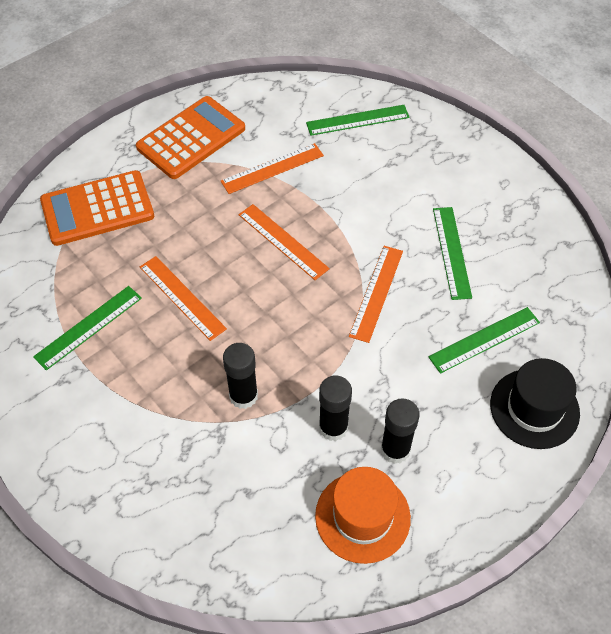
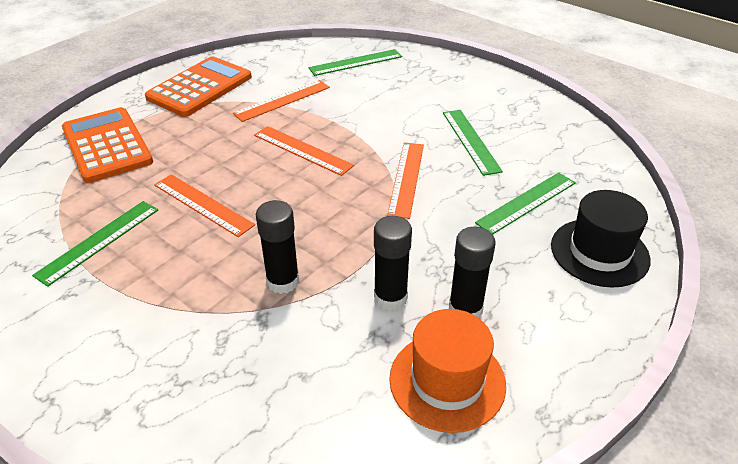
camera: 10 degrees left, 15 degrees down
orange calculator [40,170,154,246] -> orange calculator turned 90 degrees clockwise [62,107,153,183]

